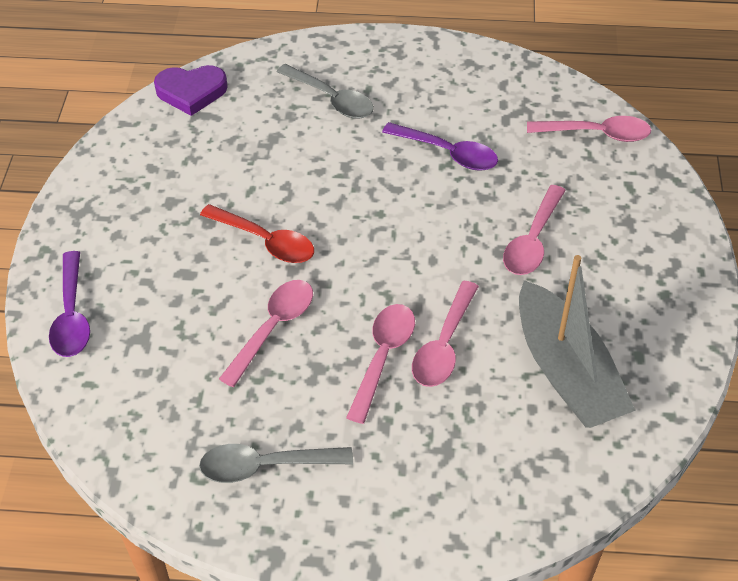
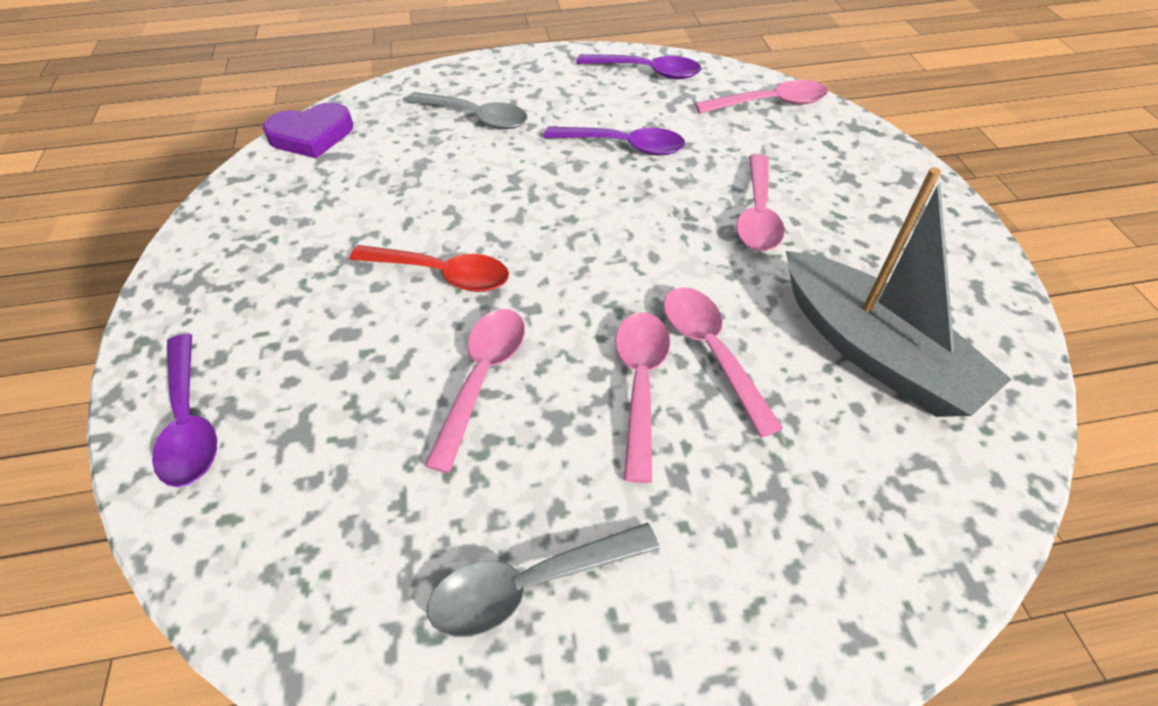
camera: 15 degrees left, 0 degrees up
pink spoon [412,281,479,387] -> pink spoon turned 150 degrees clockwise [663,287,783,438]
none -> purple spoon [576,54,701,79]

